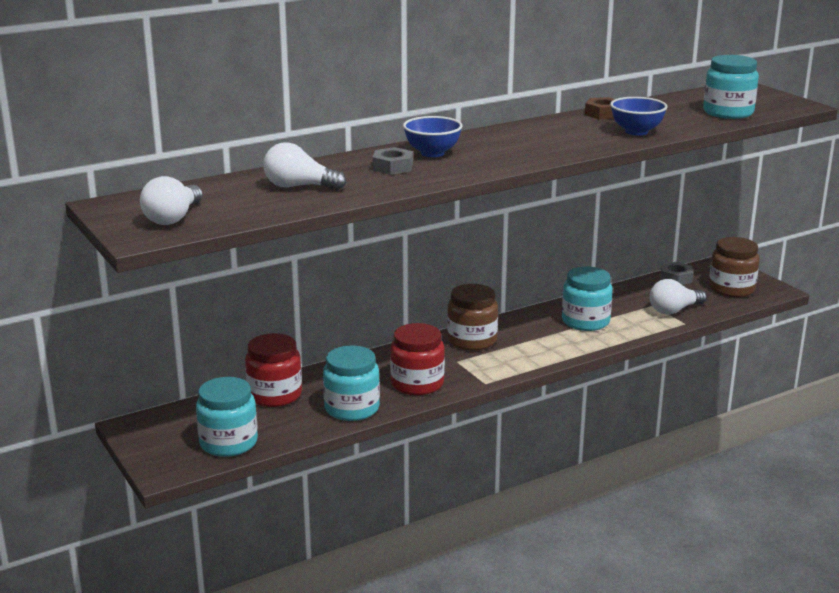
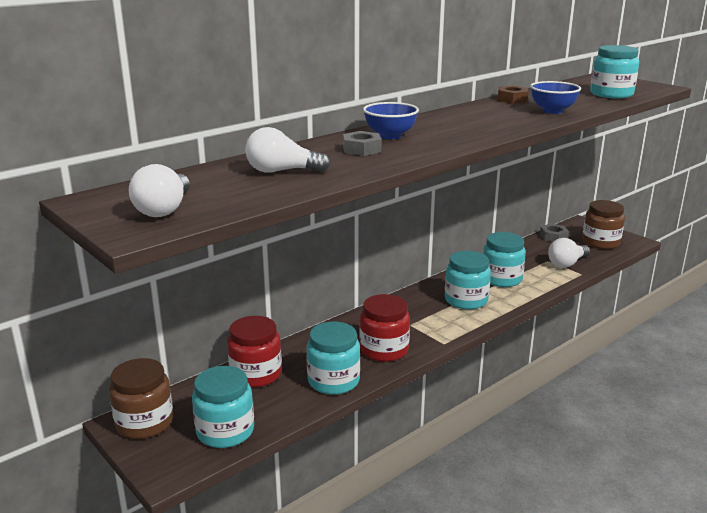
camera: 10 degrees left, 0 degrees up
brown jar [447,284,498,351] -> brown jar moved to [109,358,173,439]
none -> turquoise jar [445,251,491,310]

